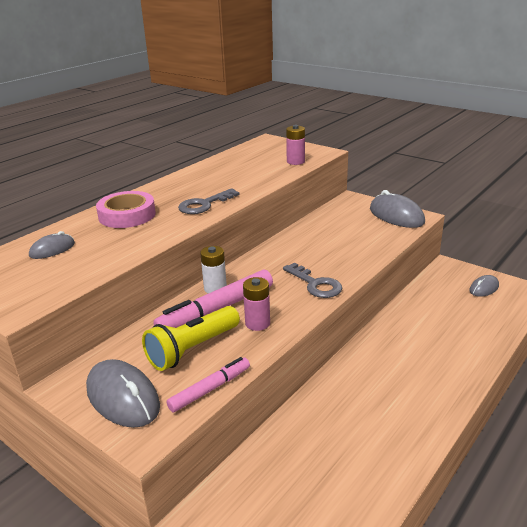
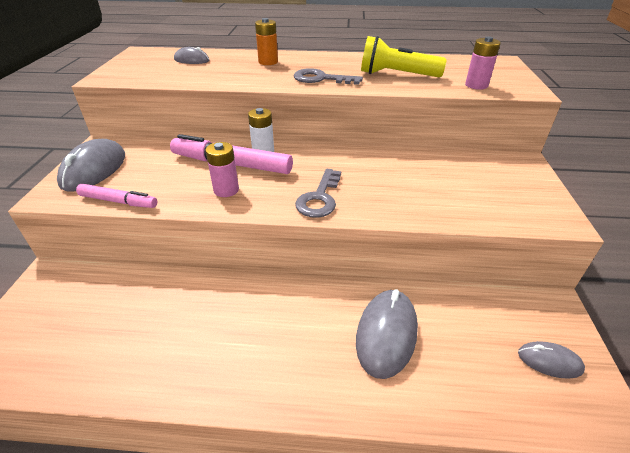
camera: 55 degrees right, 10 degrees up
pink tape [96,191,156,228] -> orange battery [255,18,278,65]
yellow flashlight [142,306,240,371] -> yellow flashlight moved to [361,36,447,77]
grey mouse [370,190,425,228] -> grey mouse moved to [356,289,418,379]

